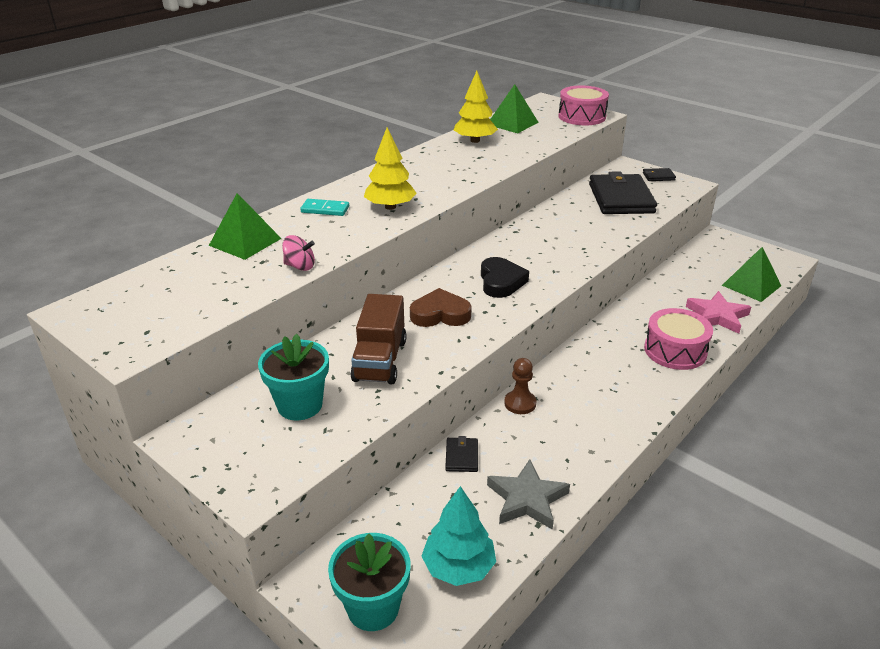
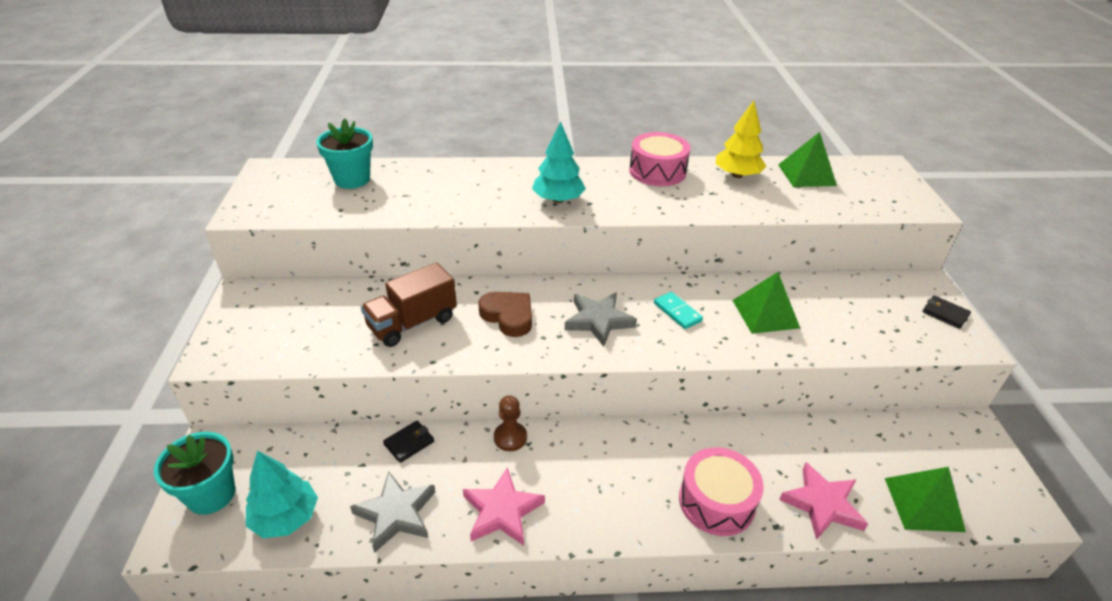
camera: 45 degrees right, 5 degrees up
green pyramid [209,193,282,260] -> green pyramid moved to [732,272,800,334]
turquoise flower pot [258,334,329,420] -> turquoise flower pot moved to [316,118,373,189]
pink spinning top [282,235,315,271] -> none
turquoise domino [300,199,349,216] -> turquoise domino moved to [654,292,703,329]
yellow tree [364,127,417,210] -> turquoise tree [532,121,586,203]
black heart [481,257,529,298] -> grey star [565,292,637,347]
pink drum [558,85,609,125] -> pink drum moved to [629,132,690,186]
black wallet [589,171,657,214] -> none
none -> pink star [463,467,545,546]

